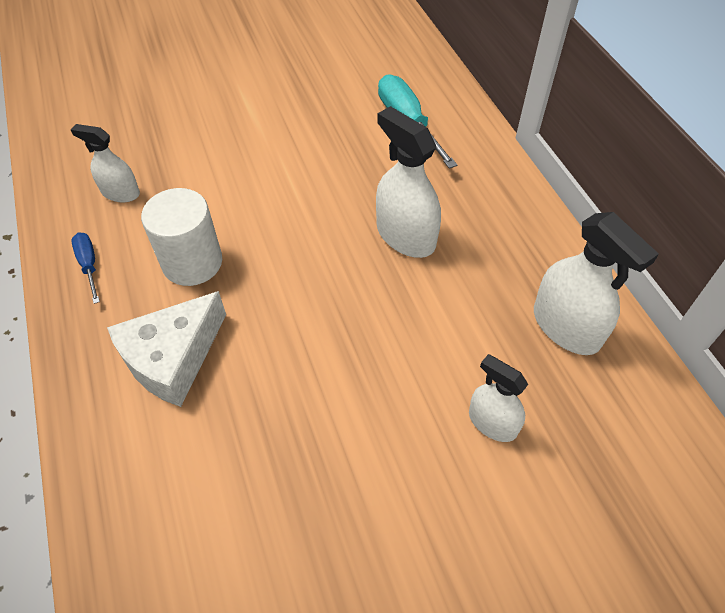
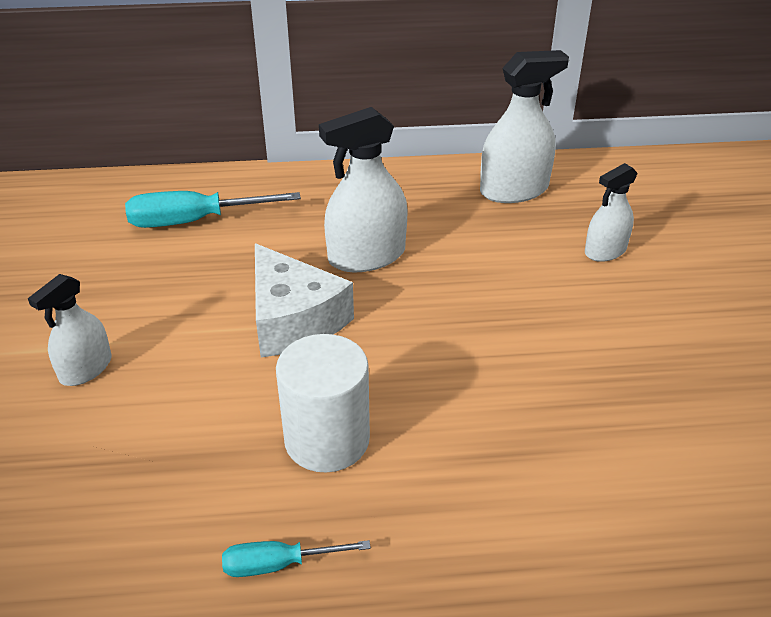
camera: 75 degrees left, 15 degrees down
white spray bottle [71,124,140,202] -> white spray bottle moved to [28,274,112,386]
blue screwdriver [71,232,100,304] -> turquoise screwdriver [222,540,371,577]
white cheese [107,291,226,407] -> white cheese moved to [255,243,354,358]

